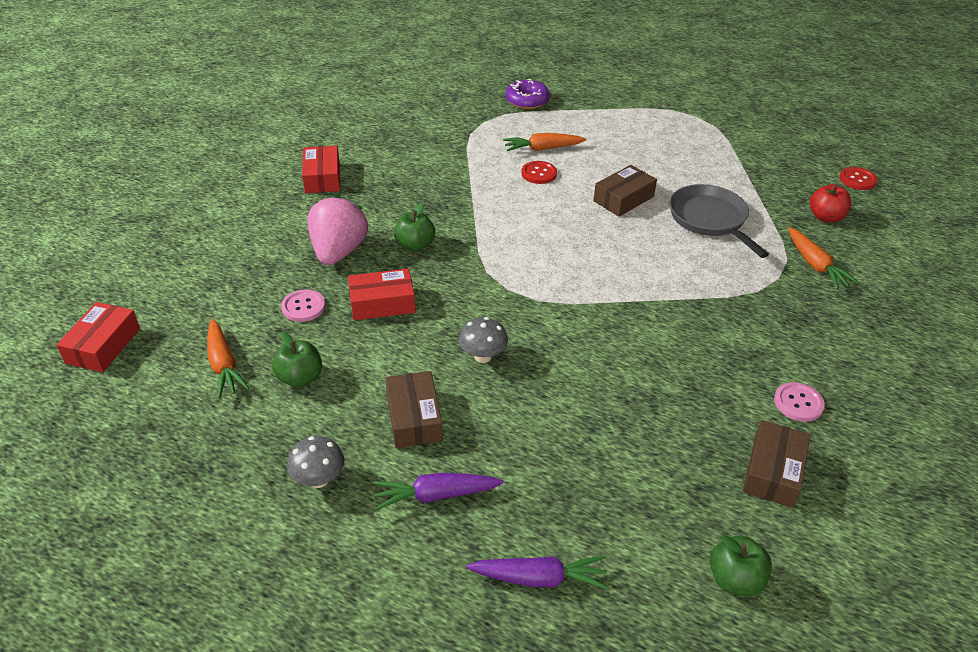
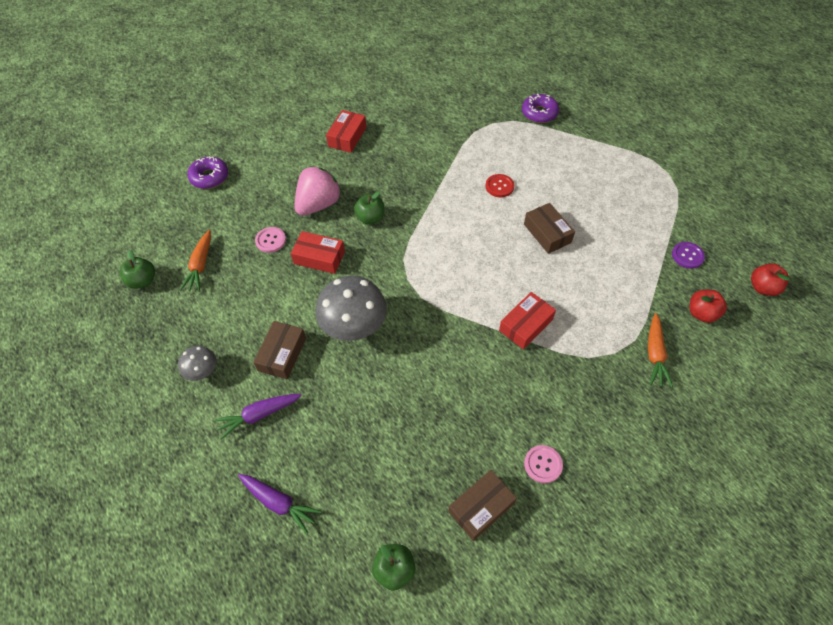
camera: 30 degrees right, 15 degrees up
red box [56,302,140,372] -> red box moved to [499,292,556,349]
green apple [272,332,322,388] -> green apple moved to [120,250,155,289]
purple carrot [373,473,504,510] -> purple carrot turned 45 degrees counterclockwise [214,394,302,440]
grey mushroom [459,317,508,363] -> grey mushroom [315,276,387,341], size x1.94
orange carrot [503,133,586,151] -> none
brown box [593,165,657,217] -> brown box turned 75 degrees clockwise [524,203,575,254]
grey pan [669,184,769,258] -> none
red button [839,167,878,190] -> red apple [751,263,790,296]
none -> purple donut [187,156,228,189]
none -> purple button [672,242,705,269]

